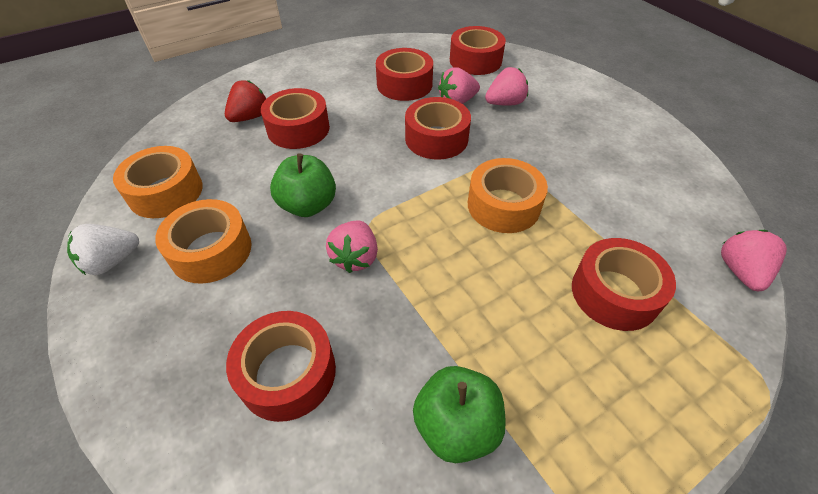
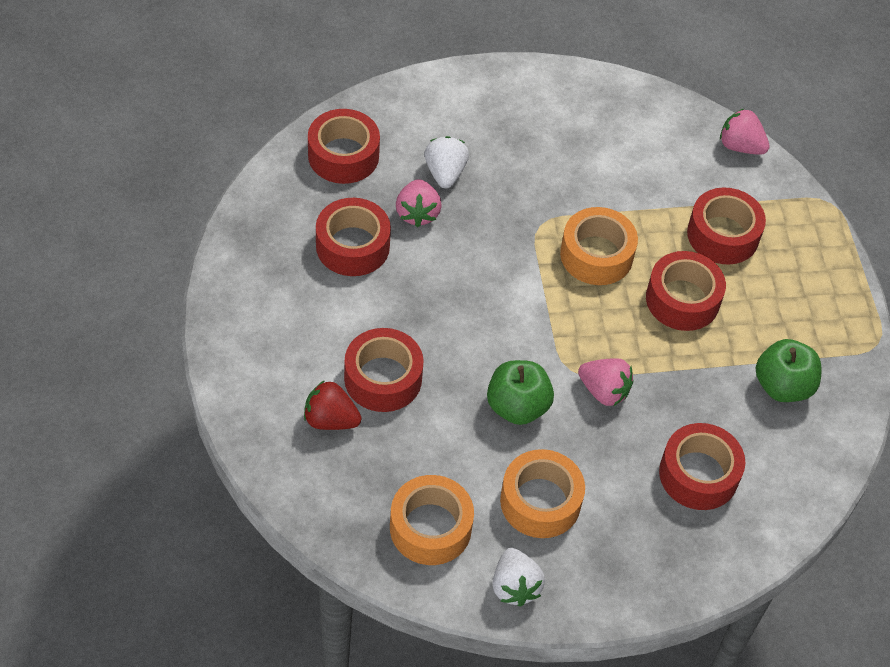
camera: 70 degrees left, 5 degrees up
red strawberry [225,80,266,122] -> red strawberry turned 45 degrees counterclockwise [304,380,362,430]
red tape [405,97,471,160] -> red tape moved to [646,251,726,331]
pink strawberry [485,67,528,106] -> white strawberry [424,136,469,188]

